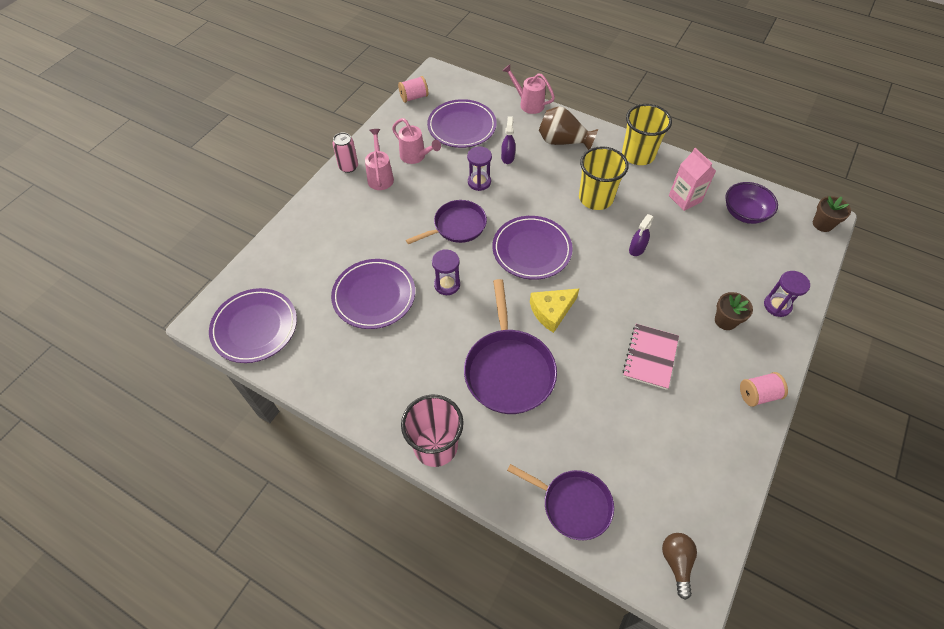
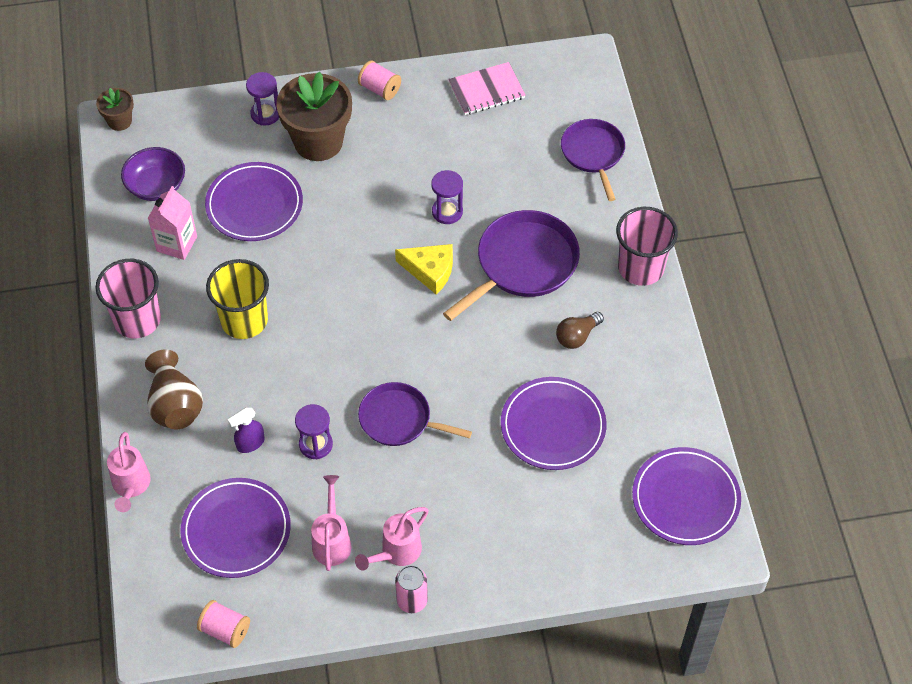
camera: 130 degrees left, 0 degrees up
purple hourglass [432,249,460,295] -> purple hourglass moved to [431,170,463,224]
purple plate [493,216,573,280] -> purple plate moved to [205,162,303,241]
yellow cup [622,104,672,165] -> pink cup [96,259,161,338]
pink notebook [623,324,679,390] -> pink notebook moved to [448,62,526,115]
purple spray bottle [629,214,654,256] -> none
brown light bulb [662,533,697,600] -> brown light bulb moved to [556,312,604,349]
brown flower pot [715,292,753,330] -> brown flower pot [276,72,352,161], size x2.02

